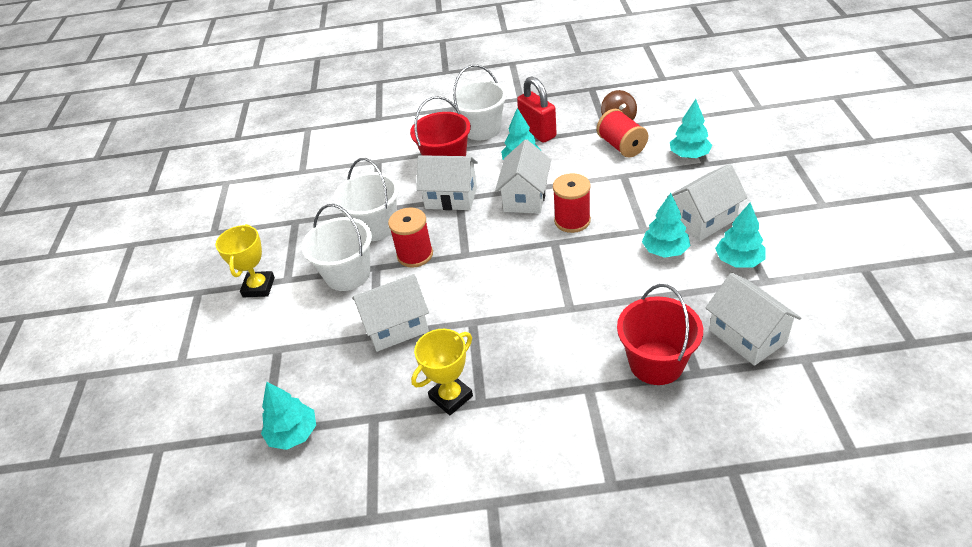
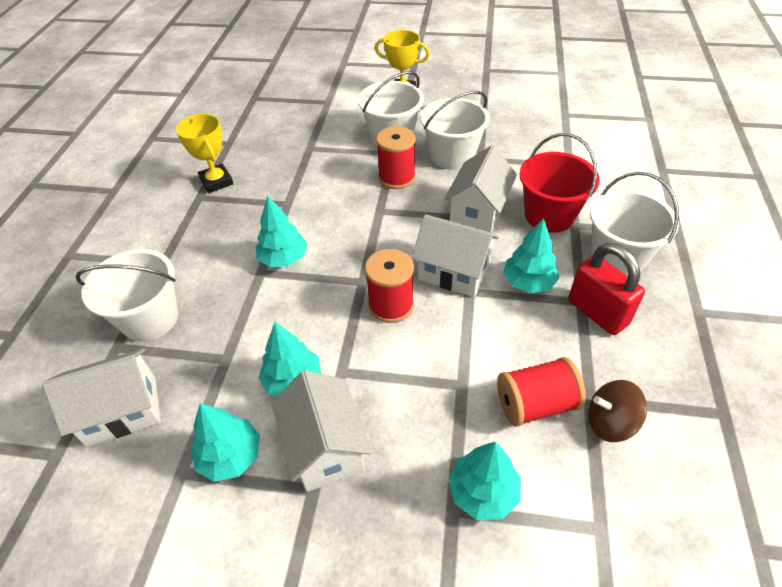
camera: 100 degrees right, 5 degrees up
turquoise tree [261,382,316,450] -> turquoise tree moved to [256,196,308,267]
white house [352,274,429,352] -> none
red padlock [517,76,557,143] -> red padlock turned 75 degrees clockwise [568,243,645,335]
red bucket [617,284,703,385] -> white bucket [76,249,179,342]

